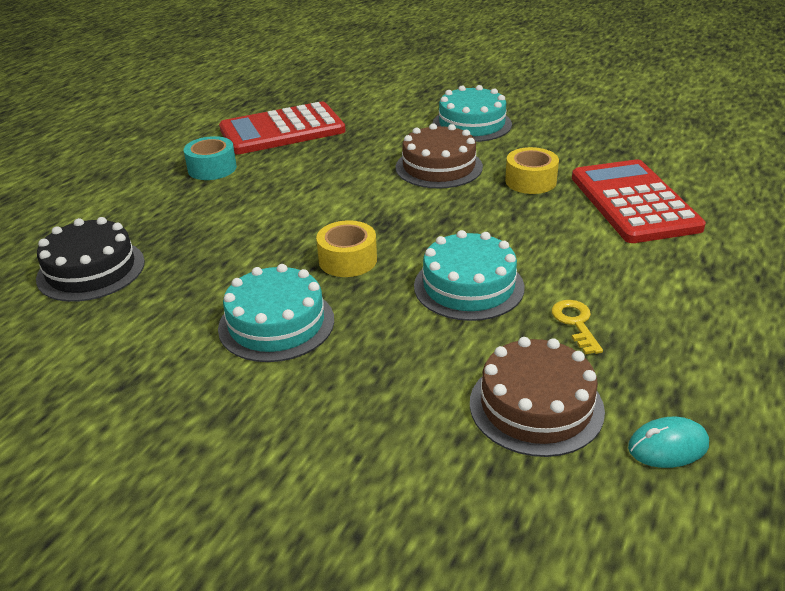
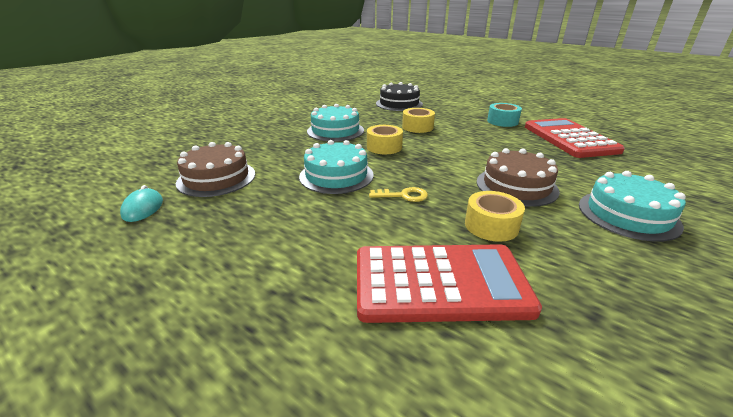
camera: 100 degrees right, 5 degrees down
yellow key [551,300,603,355] -> yellow key moved to [369,187,428,202]
none -> yellow tape [402,108,435,133]

